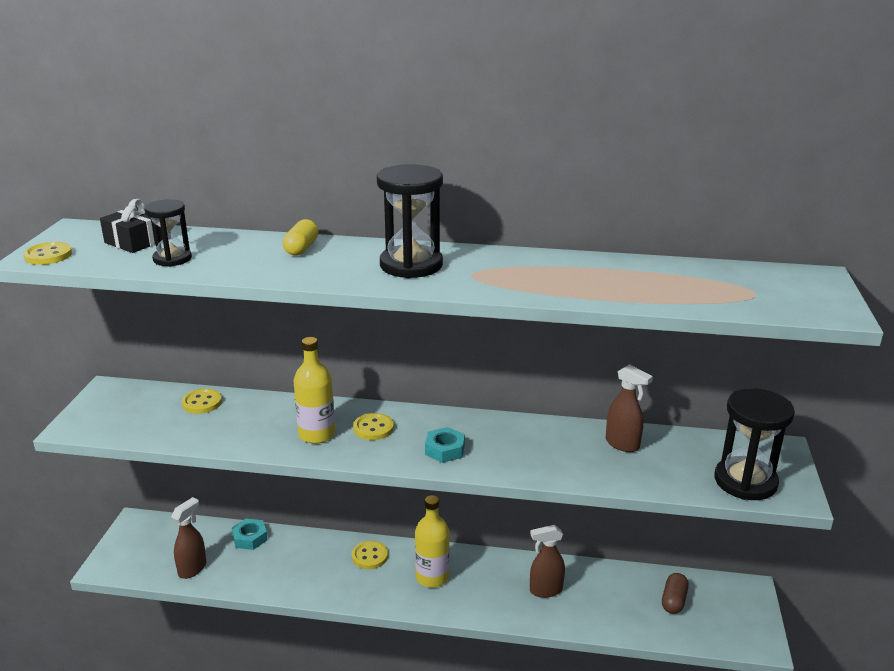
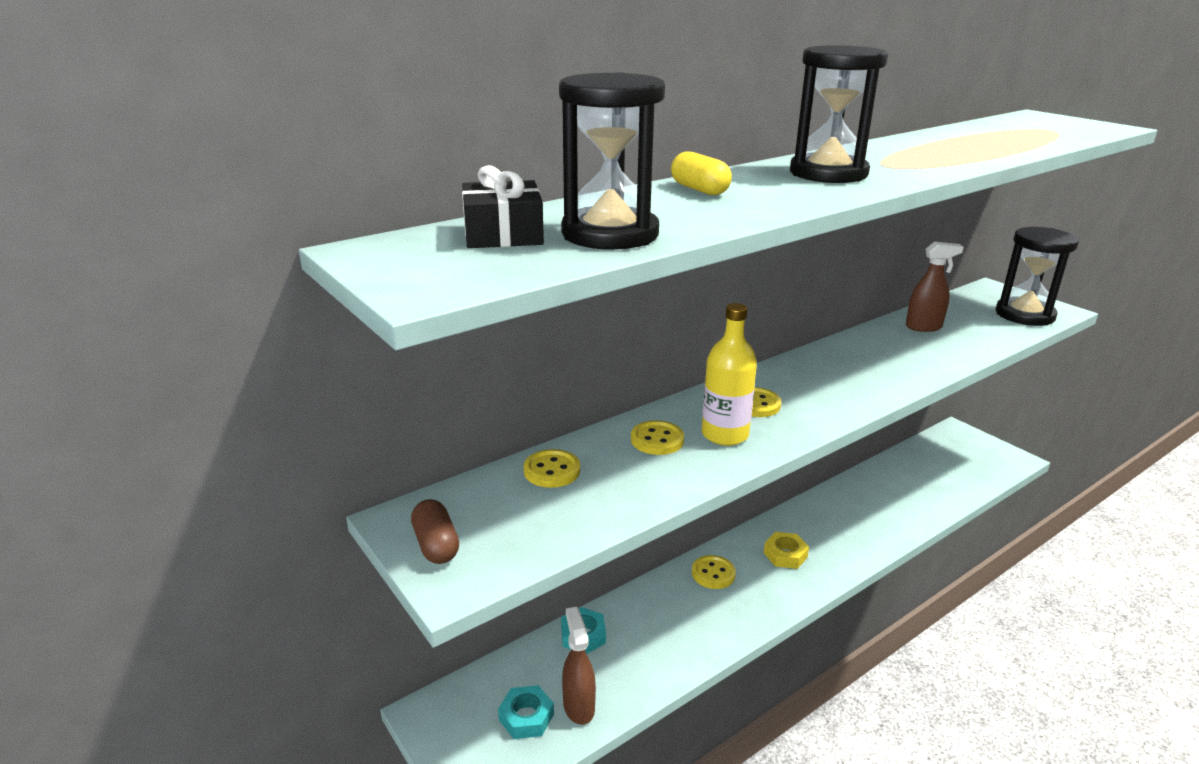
camera: 45 degrees left, 0 degrees up
yellow button [23,242,72,265] -> yellow button moved to [631,420,684,455]
black hourglass [144,199,192,267] -> black hourglass [559,73,665,250], size x1.66
yellow bottle [415,495,450,587] -> yellow nut [764,532,809,569]
turquoise nut [425,427,465,463] -> turquoise nut moved to [498,685,554,739]
brown spray bottle [530,525,565,598] -> none
brown capsule [662,573,689,614] -> brown capsule moved to [411,499,459,564]

